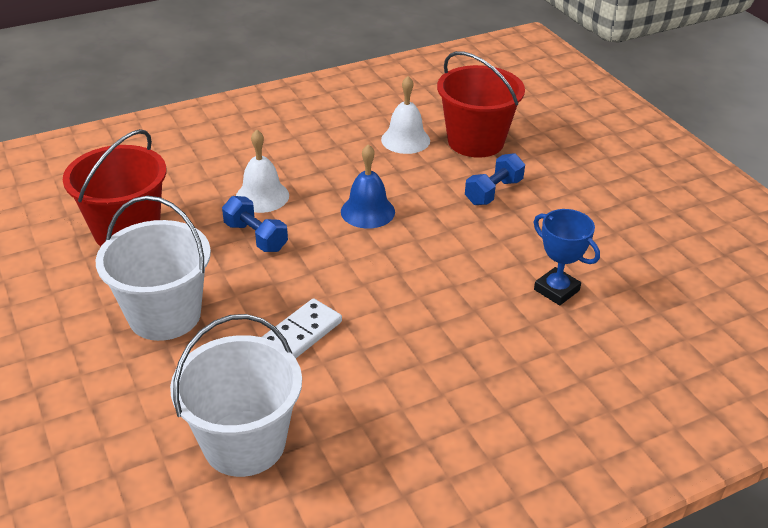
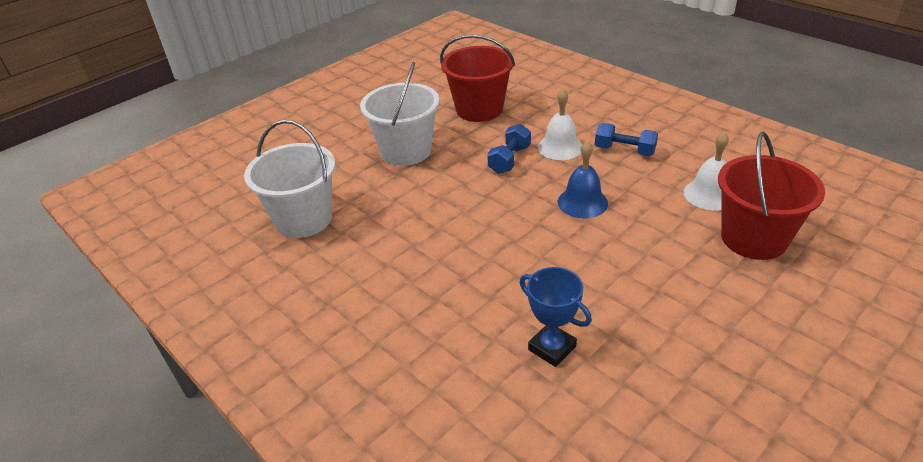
camera: 75 degrees right, 0 degrees up
white domino [262,299,342,358] -> none
blue dumbbell [465,153,525,205] -> blue dumbbell moved to [595,123,658,156]
blue trophy [534,209,600,305] -> blue trophy turned 75 degrees counterclockwise [520,267,592,367]

